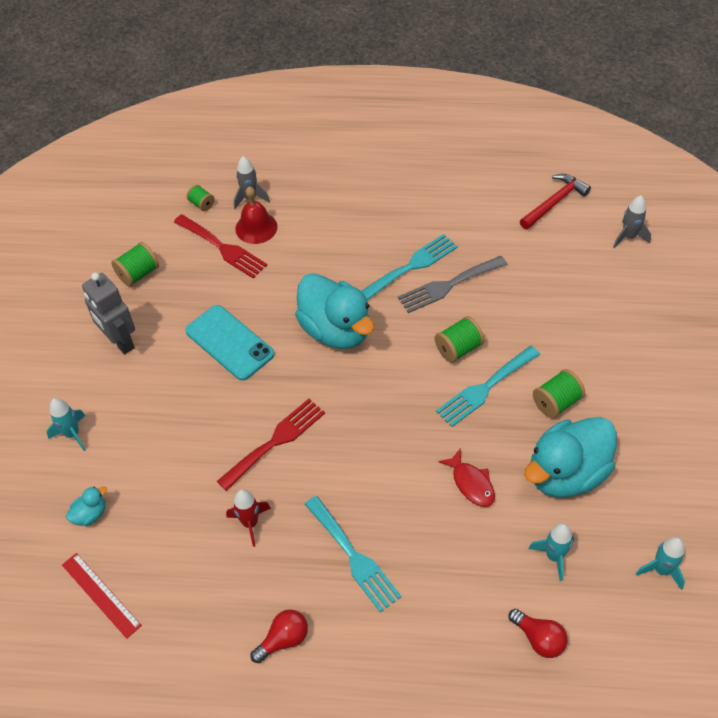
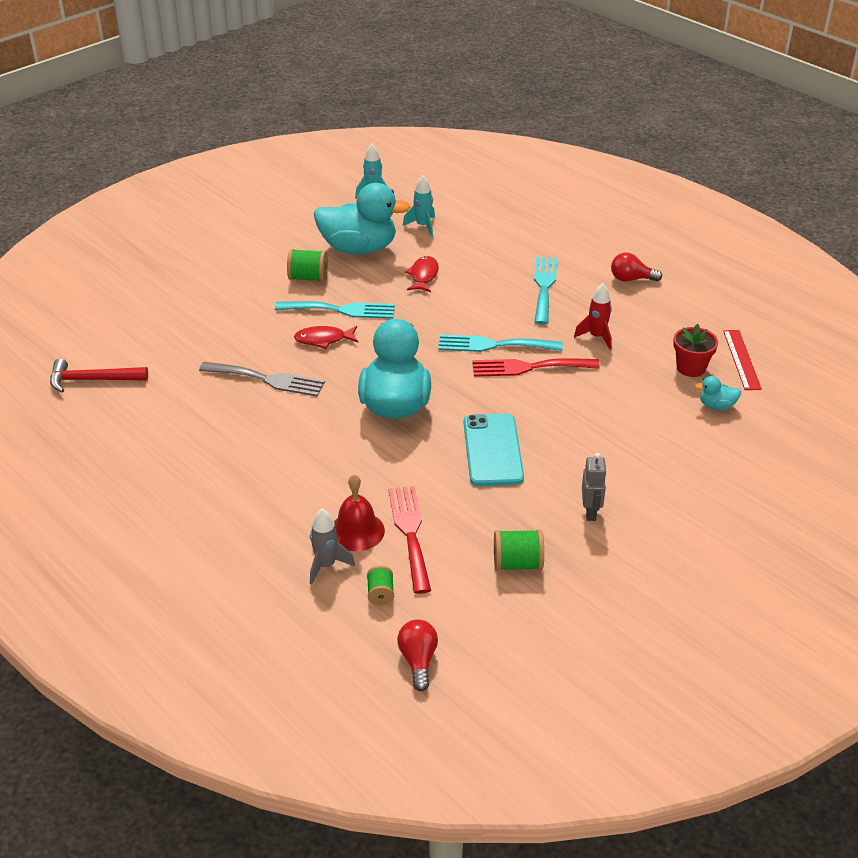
camera: 140 degrees left, 15 degrees down
turquoise rocket [47,398,86,451] -> none
grey robot [82,273,135,354] -> grey robot [582,453,607,521], size x0.62
turquoise fork [361,234,458,301] -> turquoise fork moved to [438,334,563,352]
green spool [435,316,485,363] -> red fish [294,326,358,349]
red light bulb [509,609,568,658] -> red light bulb moved to [397,620,438,691]
grey rocket [613,195,651,248] -> none
none -> red flower pot [673,324,718,377]

